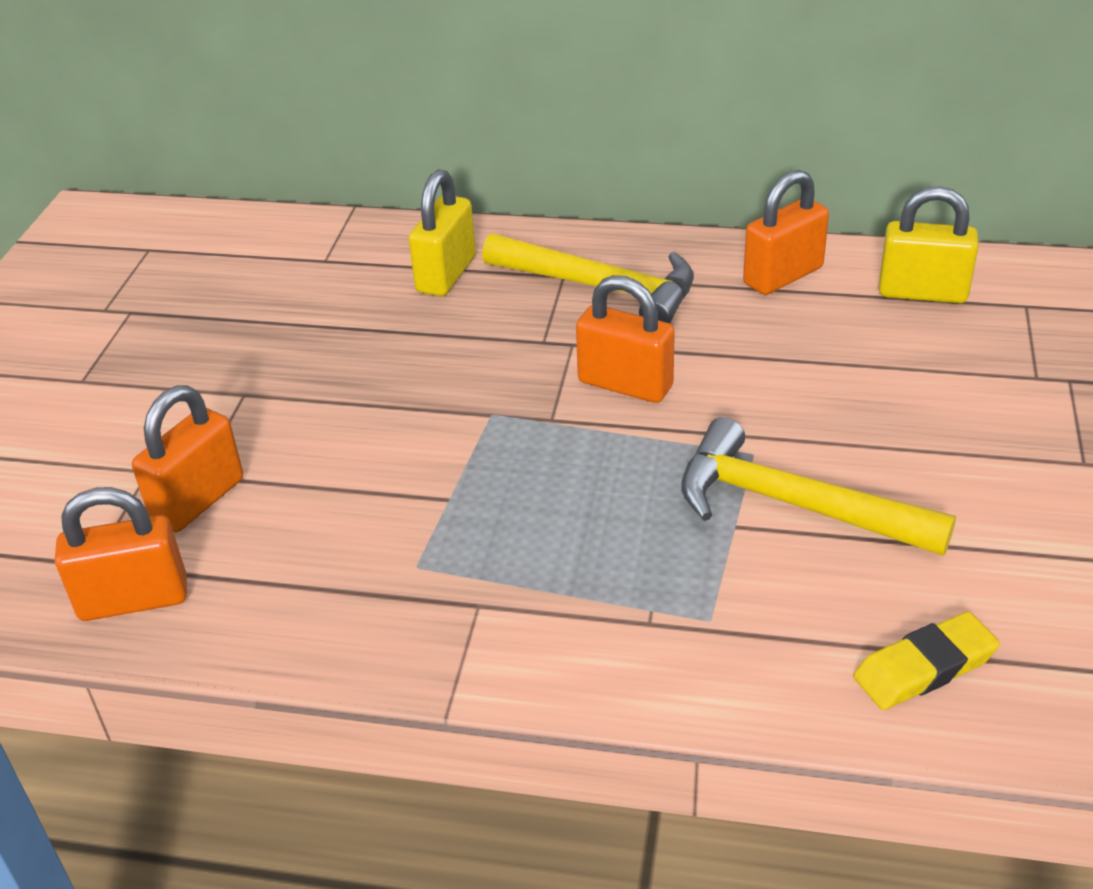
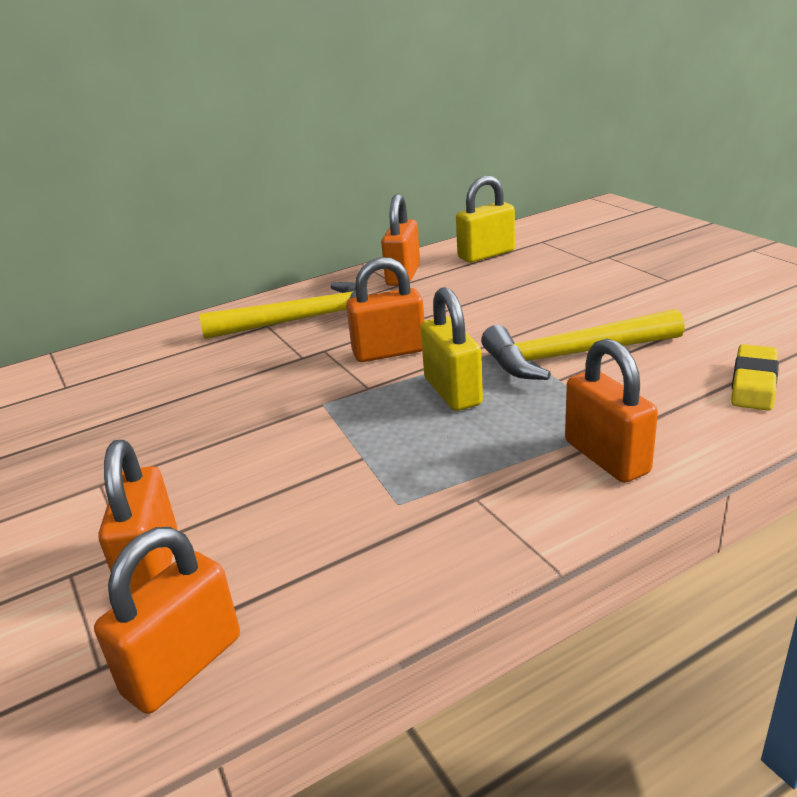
camera: 40 degrees left, 10 degrees down
yellow padlock [409,169,476,296] -> yellow padlock moved to [421,287,483,411]
none -> orange padlock [565,338,658,483]

